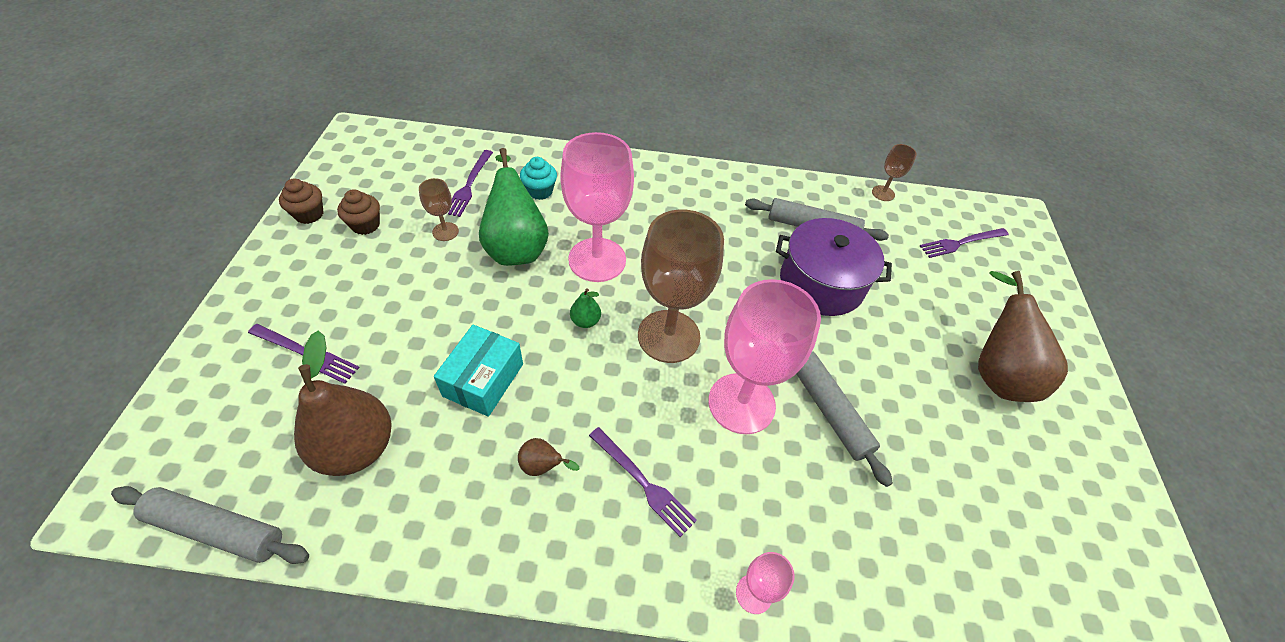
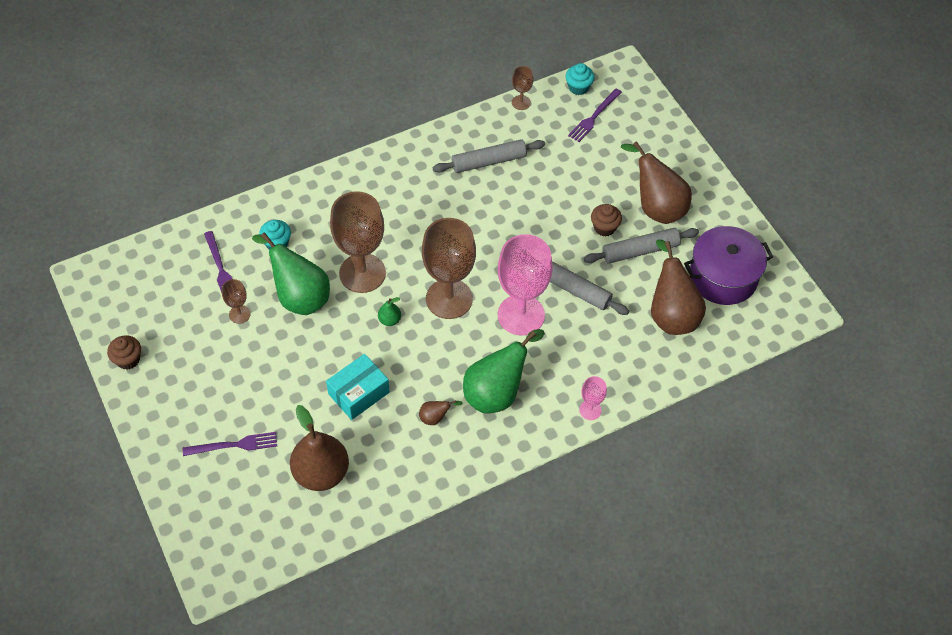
camera: 30 degrees left, 5 degrees up
grey rolling pin [111,486,309,564] -> grey rolling pin moved to [583,228,699,264]
brown cupcake [337,189,380,235] -> brown cupcake moved to [591,204,622,237]
turquoise box [434,325,523,417] -> turquoise box turned 60 degrees clockwise [326,354,390,420]
pink goblet [560,132,634,282] -> brown goblet [330,191,386,293]
purple fork [589,427,697,537] -> green pear [463,329,545,414]
purple pot [776,218,892,316] -> purple pot moved to [684,226,773,305]
none -> turquoise cupcake [566,63,595,95]
none -> brown pear [651,239,706,335]

